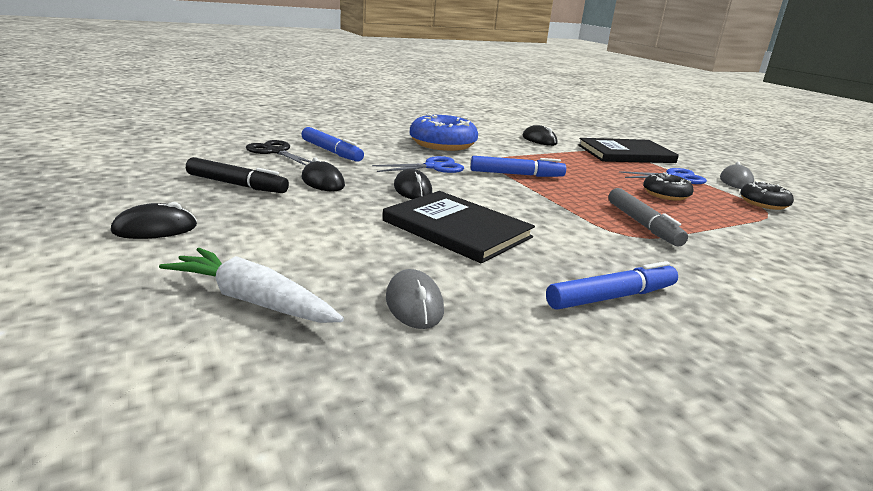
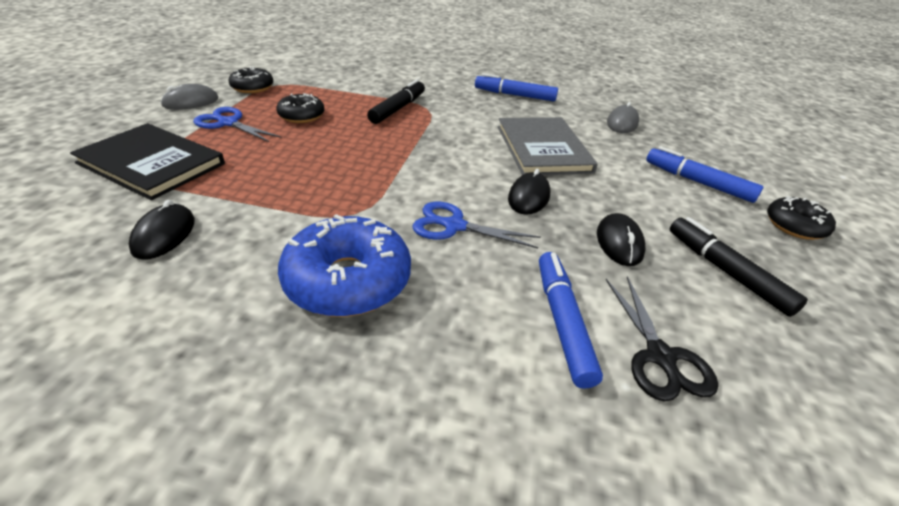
camera: 140 degrees left, 15 degrees up
black mouse [111,202,197,239] -> black donut [767,196,836,240]
white carrot [159,248,344,323] -> none
black book [383,191,535,263] -> grey book [498,117,598,175]
blue marker [471,156,566,177] -> blue marker moved to [646,146,763,203]
grey marker [609,188,688,247] -> black marker [367,79,425,124]

